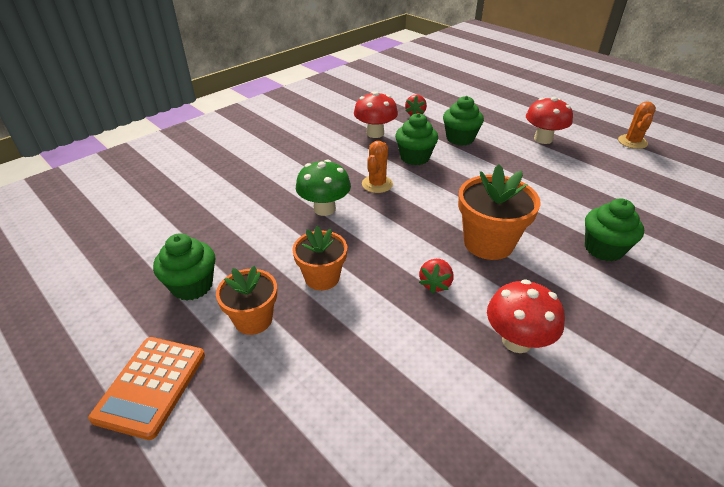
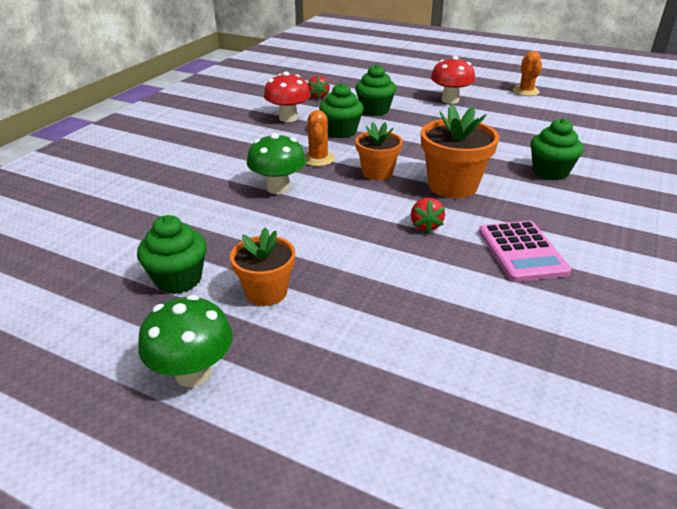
camera: 20 degrees left, 5 degrees down
orange calculator [88,337,205,440] -> green mushroom [138,295,233,387]
orange flower pot [292,226,347,290] -> orange flower pot moved to [355,122,403,180]
red mushroom [487,279,565,353] -> pink calculator [479,221,571,282]

